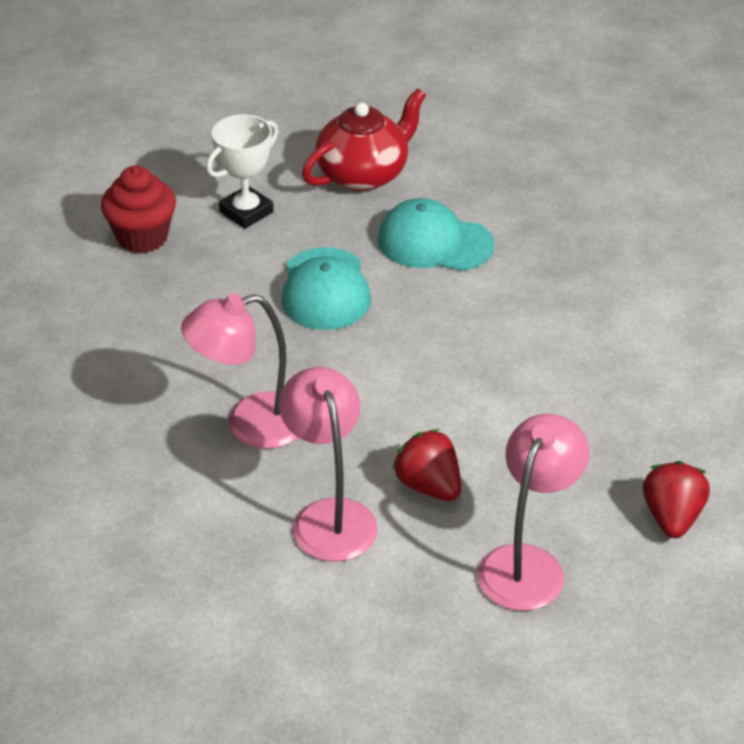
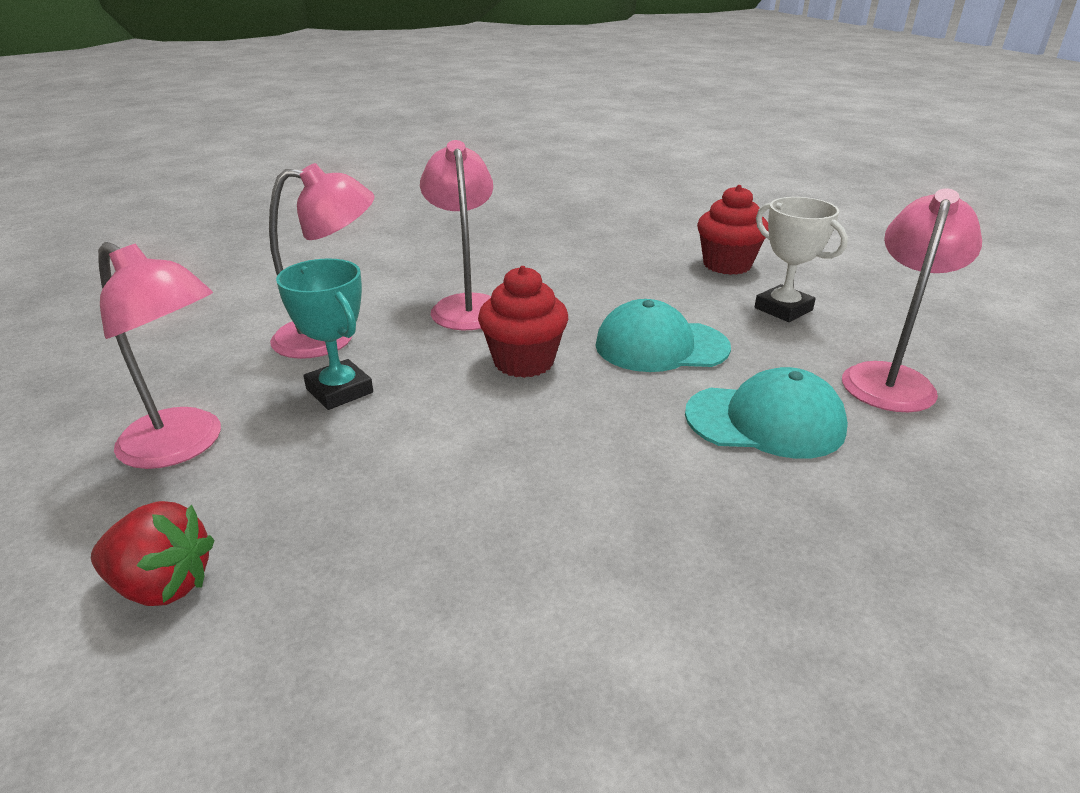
camera: 95 degrees right, 10 degrees down
red teapot [302,88,426,191] -> pink lamp [842,188,982,412]
turquoise cap [378,198,494,271] -> turquoise cap turned 75 degrees clockwise [685,367,848,459]
red strawberry [392,429,461,501] -> turquoise trophy [276,259,373,410]
none -> red cupcake [478,266,568,378]

